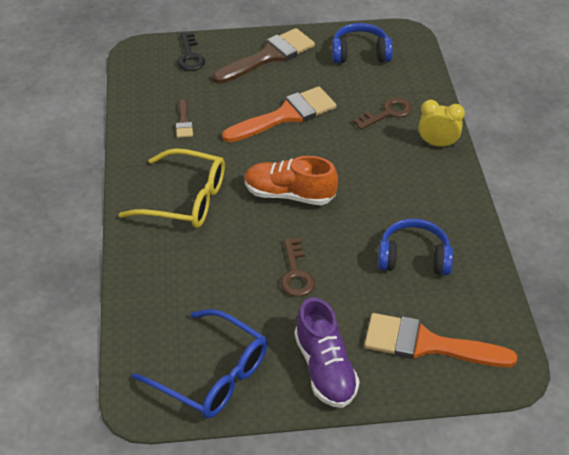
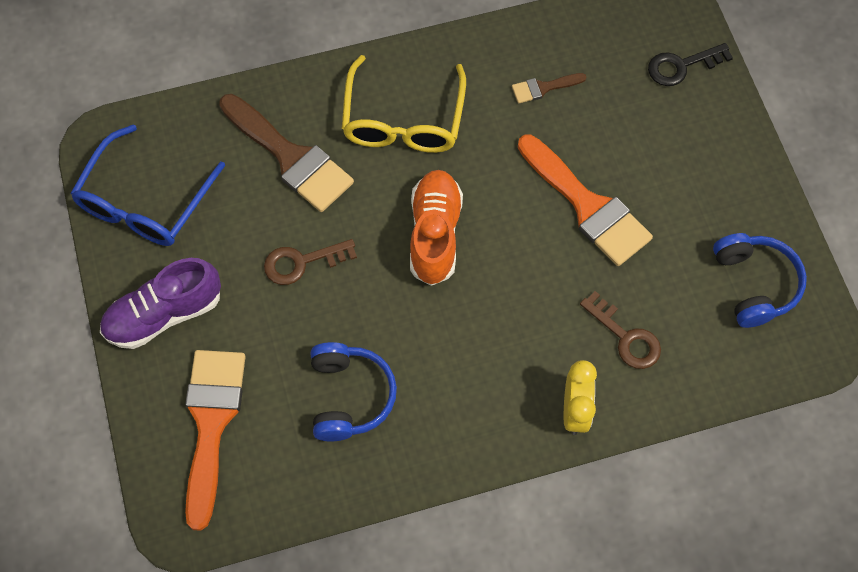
camera: 80 degrees right, 20 degrees up
brown brush [213,28,315,84] -> brown brush moved to [219,94,354,212]

